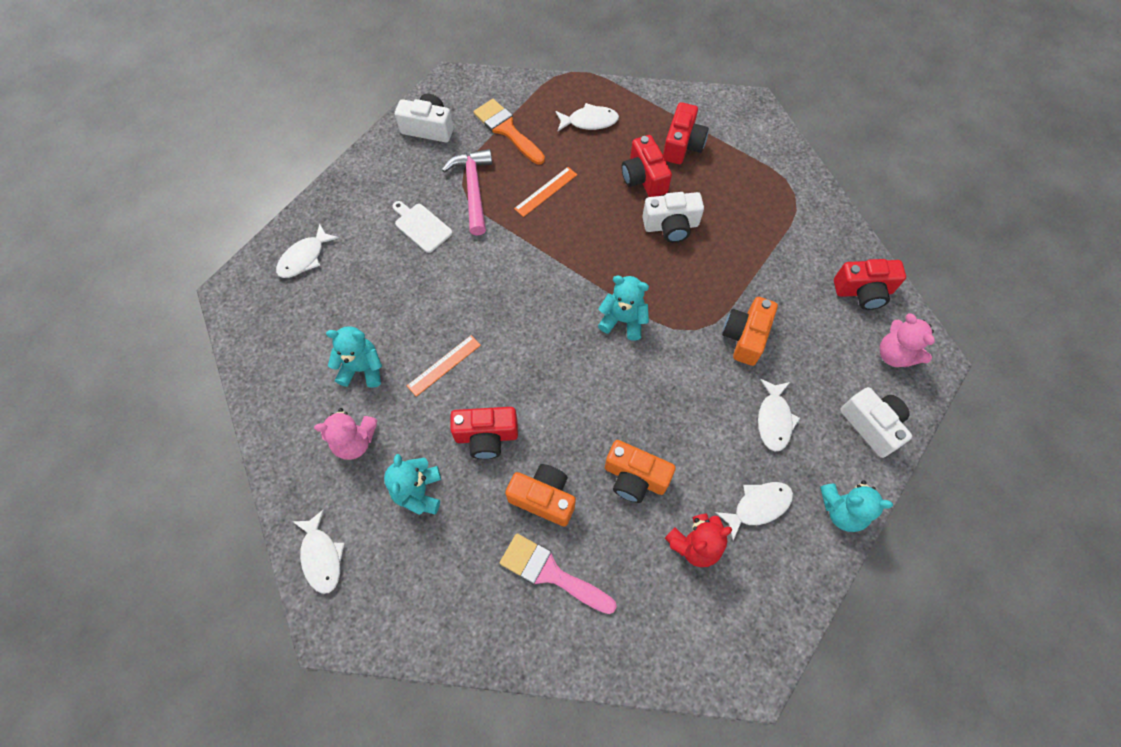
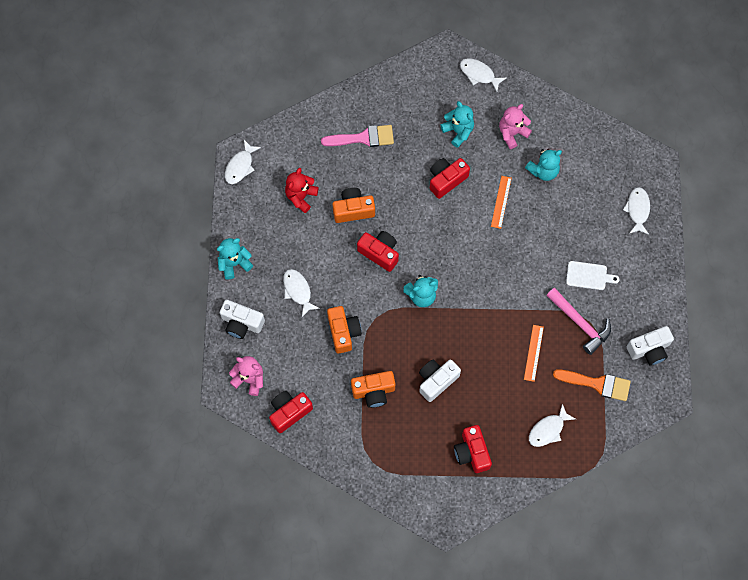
camera: 145 degrees right, 5 degrees up
orange camera [505,464,576,526] -> orange camera moved to [351,371,395,408]
red camera [622,135,672,197] -> red camera moved to [357,231,399,272]
white fish [715,482,793,541] -> white fish moved to [225,140,261,184]

